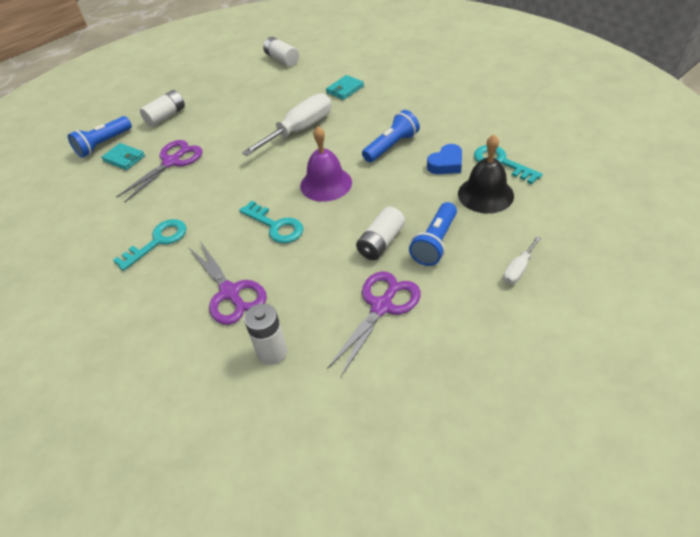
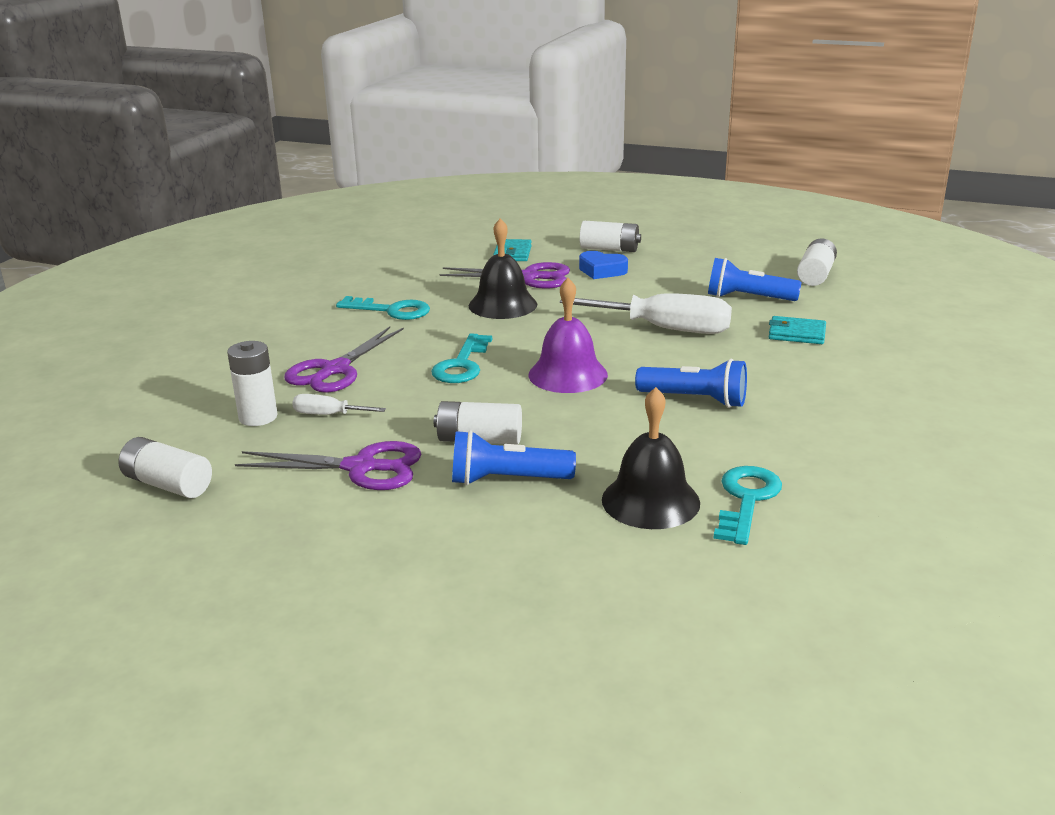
camera: 60 degrees right, 20 degrees down
blue flashlight [68,116,132,158] -> blue flashlight moved to [708,258,801,301]
blue heart [427,144,462,174] -> blue heart moved to [579,251,628,279]
white screwdriver [503,236,541,284] -> white screwdriver moved to [292,394,386,415]
none -> white battery [119,437,212,498]
none -> black bell [469,218,537,319]

